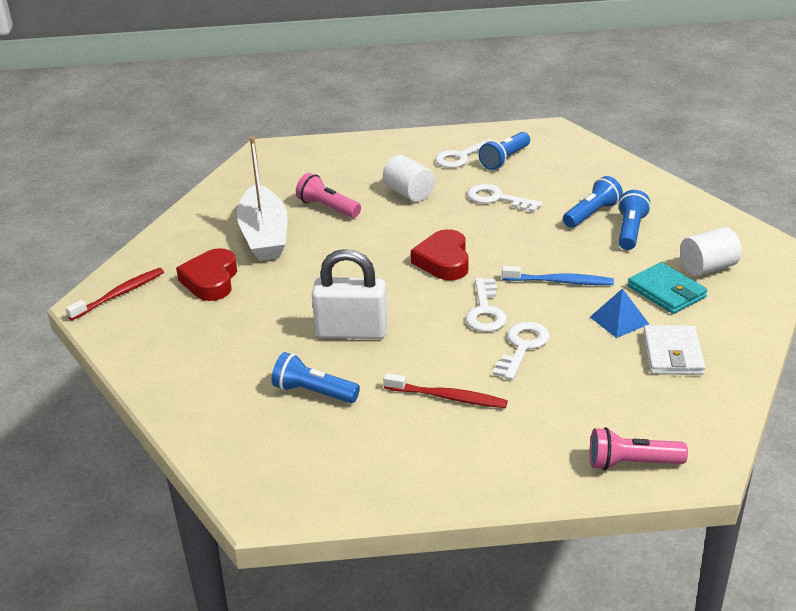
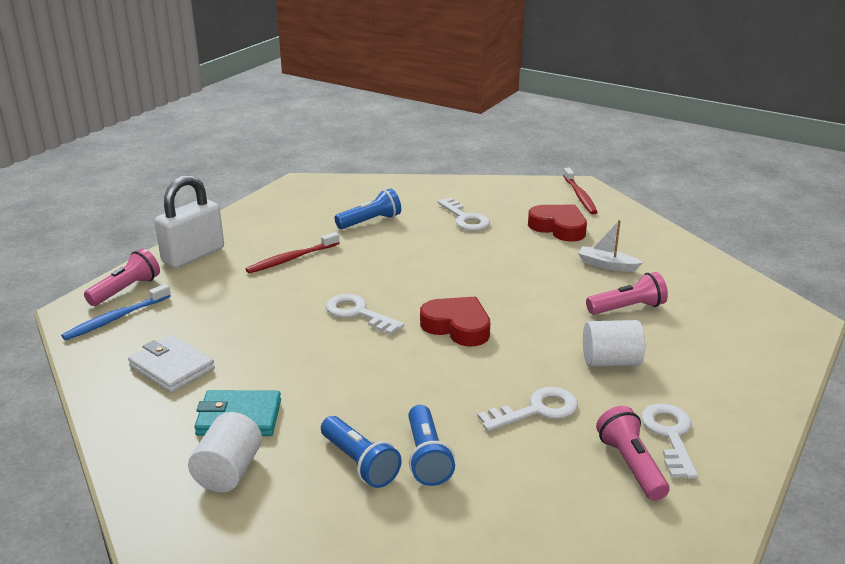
camera: 125 degrees right, 5 degrees down
white boat [237,137,287,261] -> white boat [578,220,643,272], size x0.49
white padlock [312,249,388,339] -> white padlock moved to [155,175,224,268]
blue flashlight [478,132,530,170] -> pink flashlight [596,406,669,501]
white key [493,322,550,380] -> white key moved to [437,197,490,231]
blue toothbrush [502,266,614,285] -> blue toothbrush moved to [61,284,171,340]
blue pyramid [590,288,649,338] -> none

